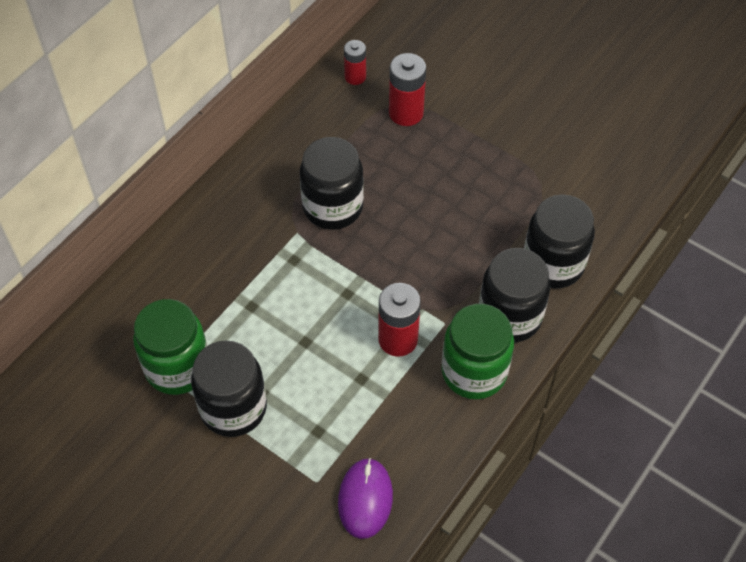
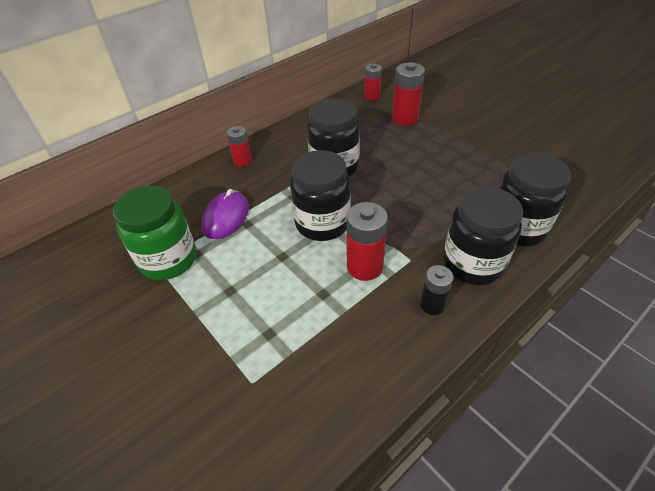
camera: 15 degrees right, 10 degrees down
black jar [191,340,267,437] -> black jar moved to [290,150,351,241]
purple mouse [338,458,393,539] -> purple mouse moved to [201,189,249,239]
green jar [441,304,514,399] -> black battery [420,265,453,315]
none -> red battery [227,126,252,167]

